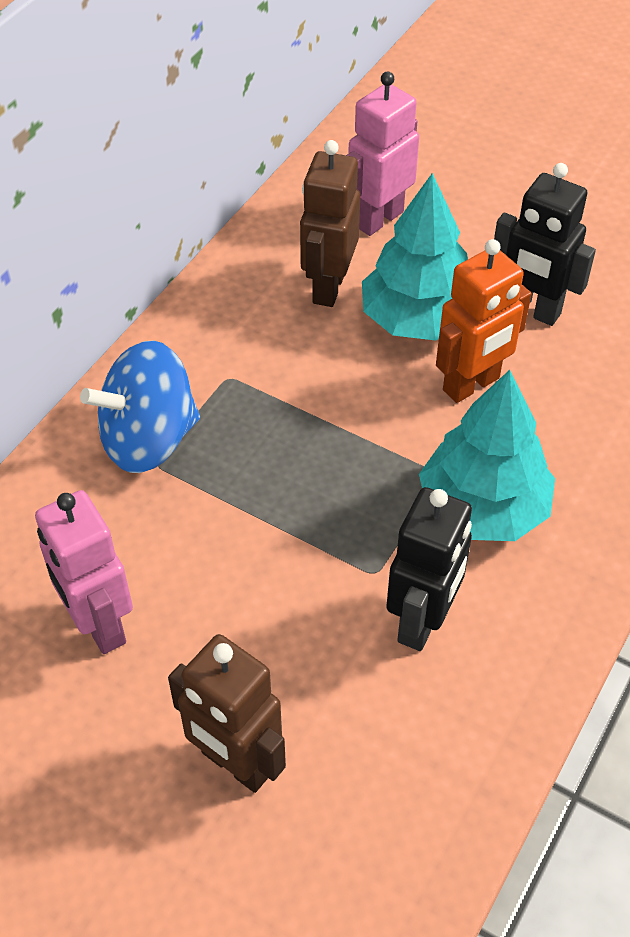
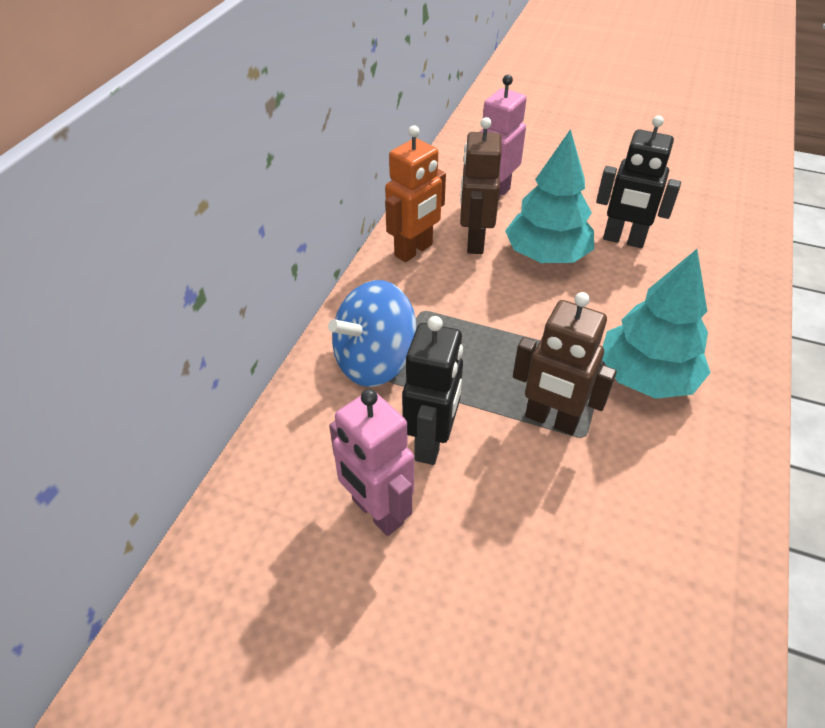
camera: 10 degrees left, 5 degrees down
brown robot [168,634,286,793] -> brown robot moved to [513,292,617,435]
black robot [386,487,472,651] -> black robot moved to [402,316,463,465]
orange robot [436,239,531,403] -> orange robot moved to [385,125,446,262]

